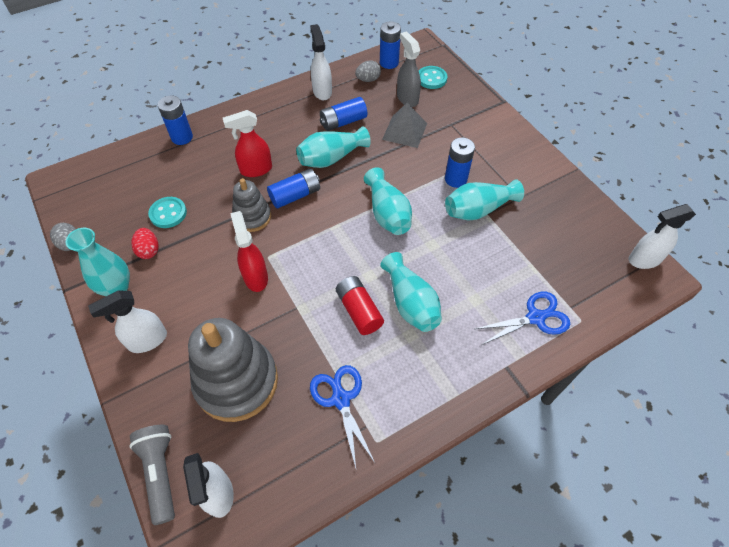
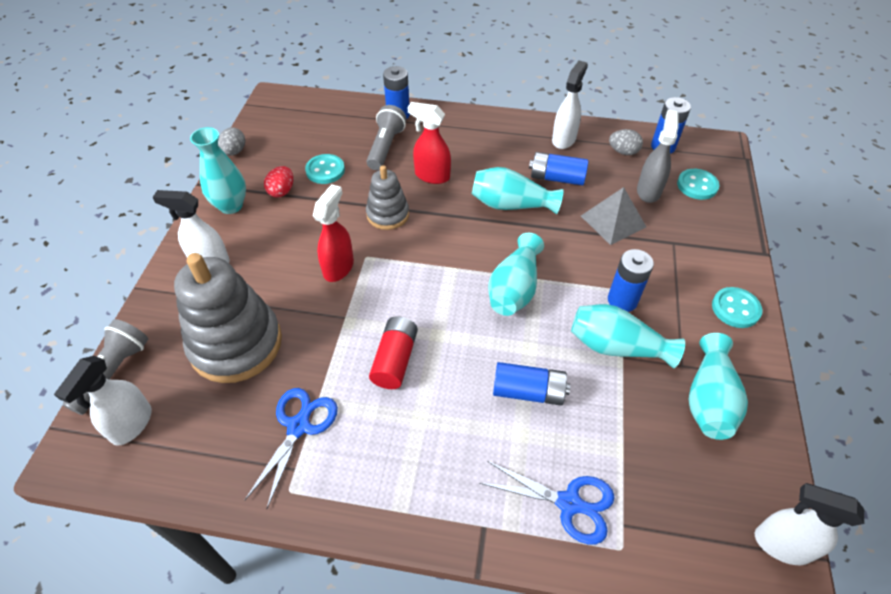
camera: 40 degrees right, 5 degrees down
blue battery [267,168,320,208] -> blue battery moved to [493,362,570,406]
turquoise vase [380,252,442,332] -> turquoise vase moved to [689,333,748,440]
none -> grey flashlight [367,105,406,170]
none -> turquoise button [712,287,762,328]

